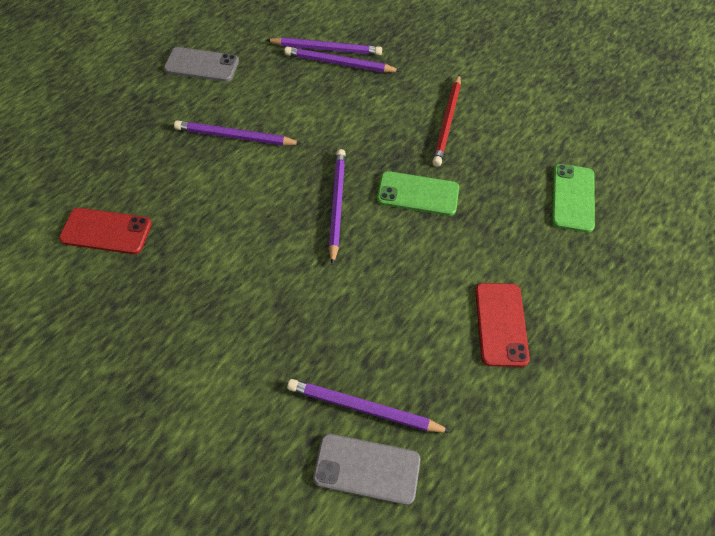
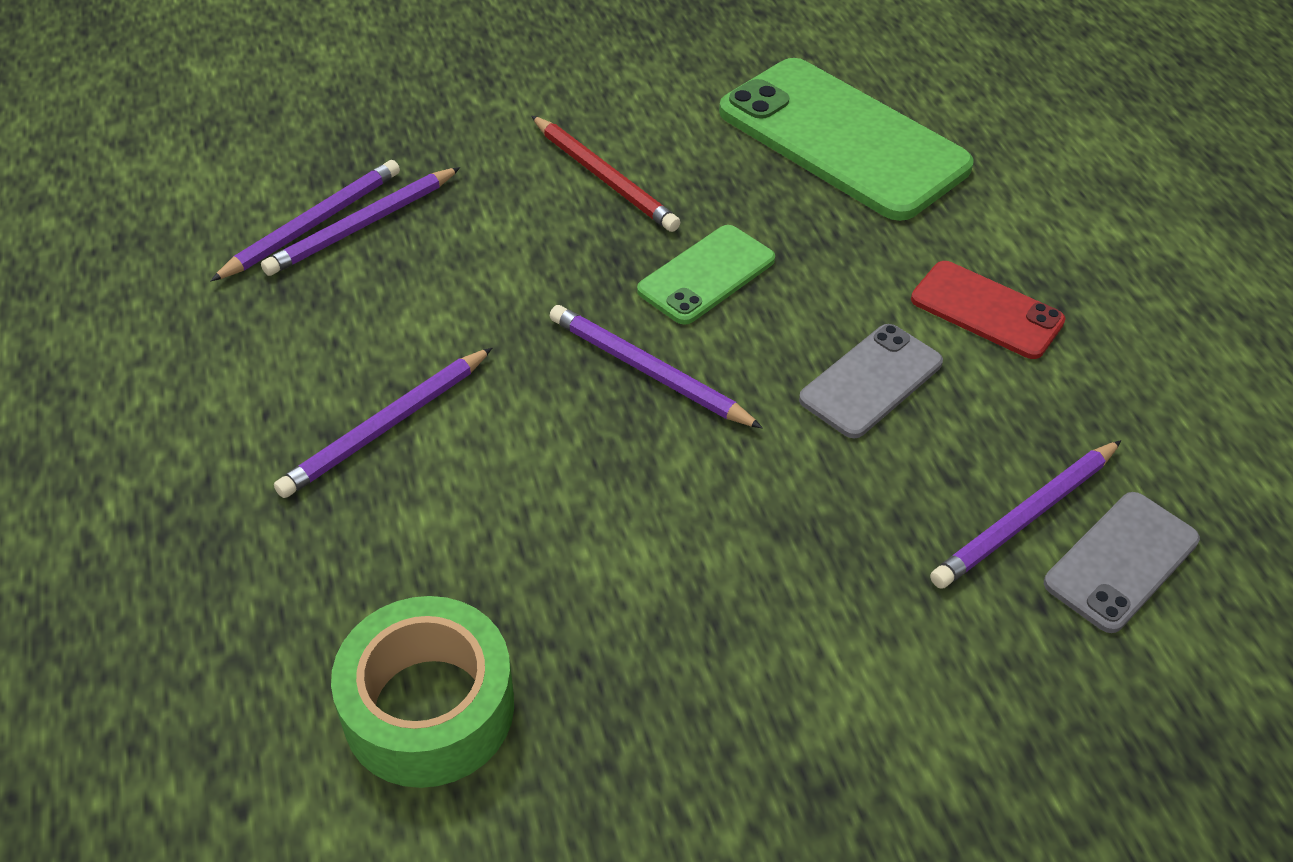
camera: 55 degrees left, 10 degrees down
red phone [59,208,152,254] -> green tape [331,596,514,788]
grey phone [164,47,239,82] -> grey phone moved to [799,324,943,438]
green phone [552,164,595,233] -> green phone [719,58,974,221], size x1.95

